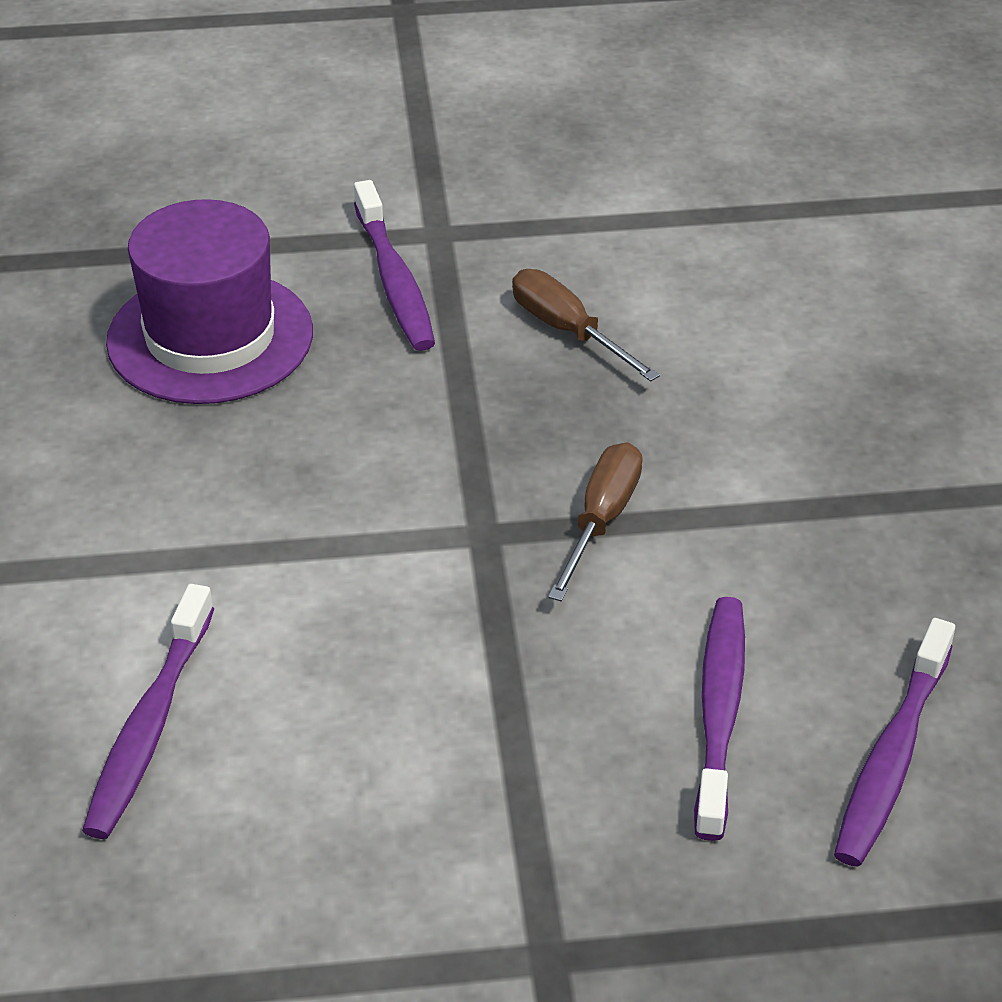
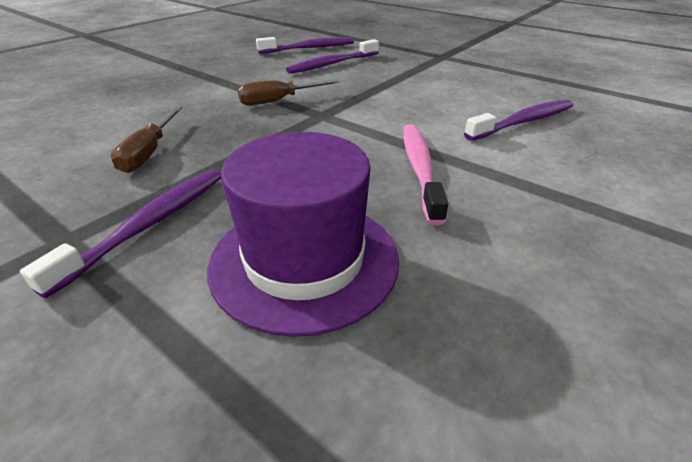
camera: 135 degrees left, 5 degrees down
none -> pink toothbrush [403,124,448,225]

